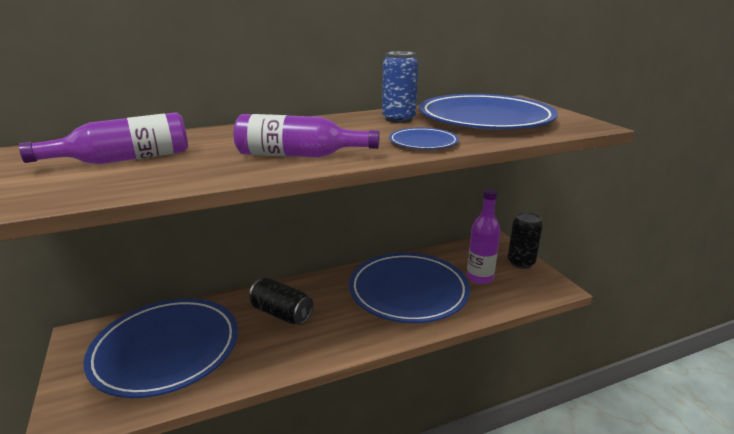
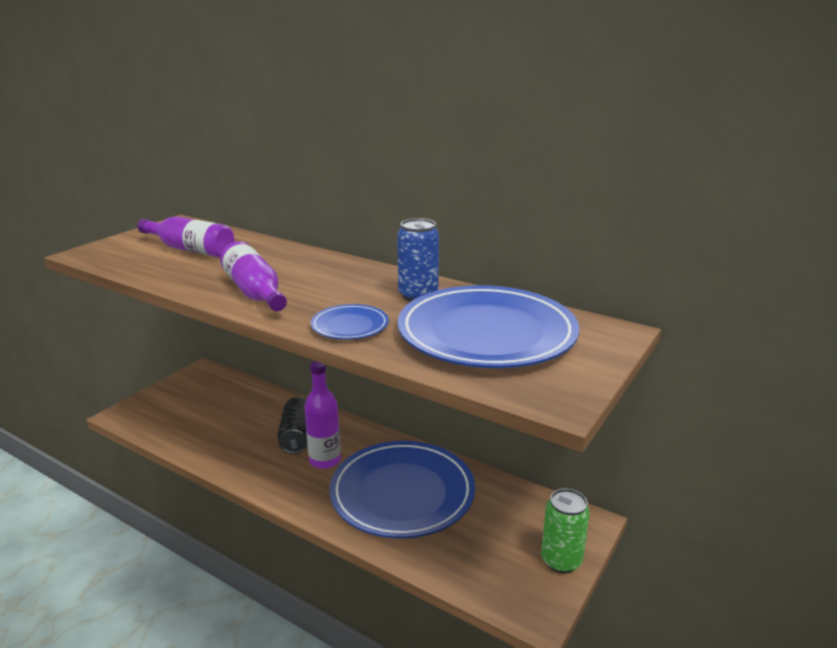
camera: 55 degrees right, 0 degrees up
blue plate [83,298,238,398] -> none
purple bottle [467,189,500,284] -> purple bottle moved to [304,361,341,469]
black can [508,212,543,269] -> green can [541,489,590,573]

